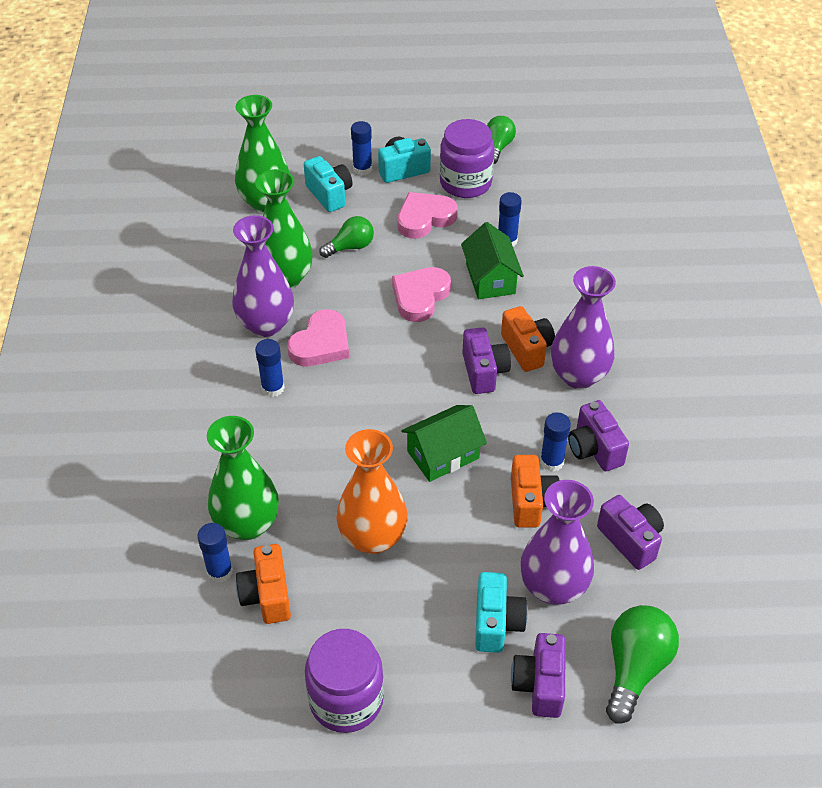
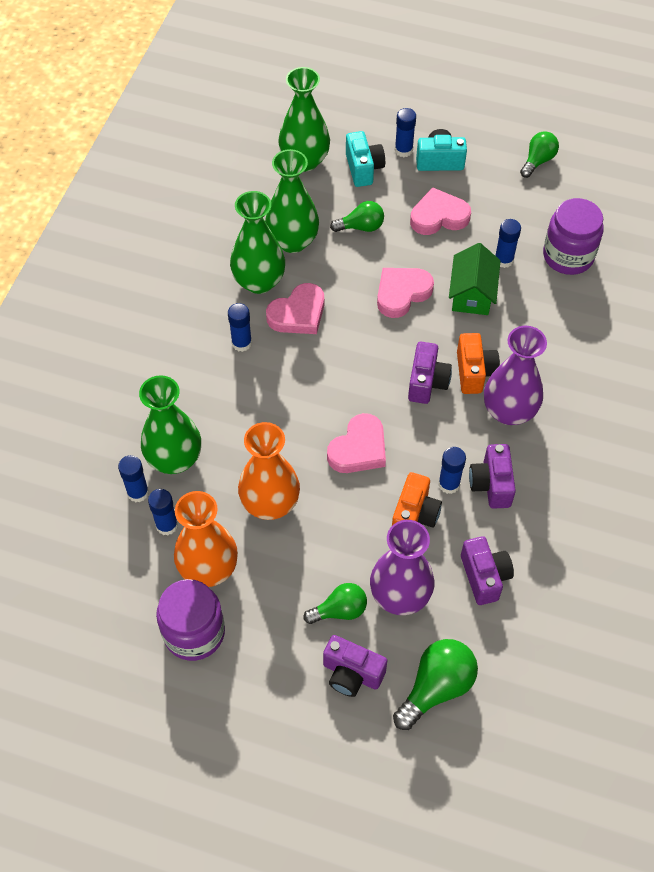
camera: 20 degrees right, 10 degrees up
purple vase [232,215,294,337] -> green vase [230,191,285,294]
orange camera [236,544,291,624] -> blue glue stick [148,489,178,535]
green house [401,405,487,482] -> pink heart [327,413,386,473]
purple jar [440,119,494,198] -> purple jar moved to [543,198,604,275]
turquoise camera [475,572,528,653] -> green light bulb [303,583,367,624]
purple camera [511,633,566,718] -> purple camera turned 90 degrees counterclockwise [323,635,388,697]
none -> orange vase [174,491,238,587]

